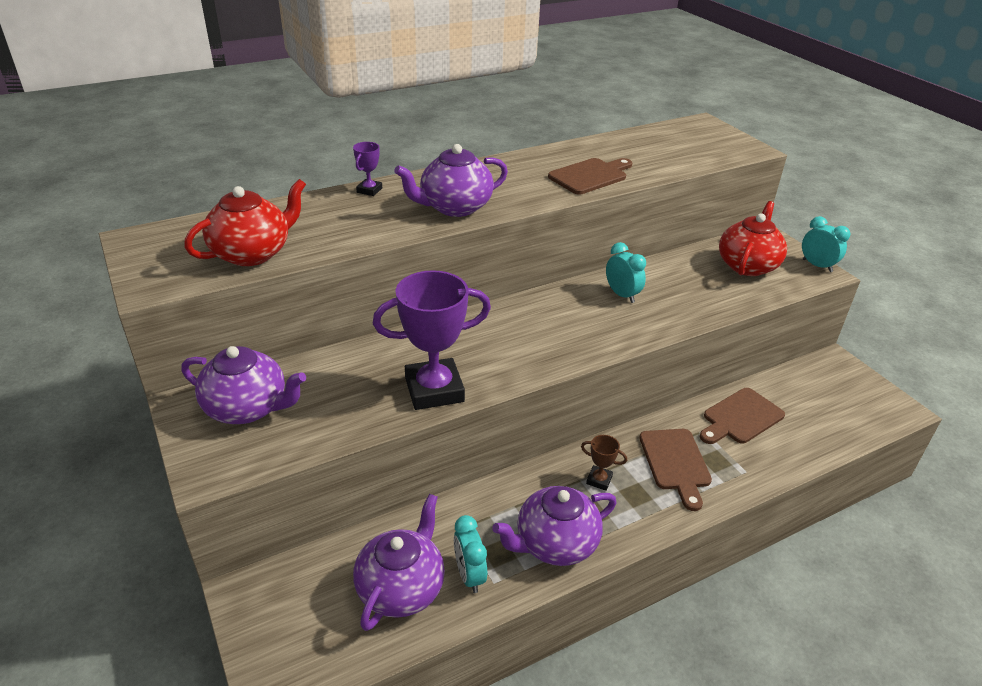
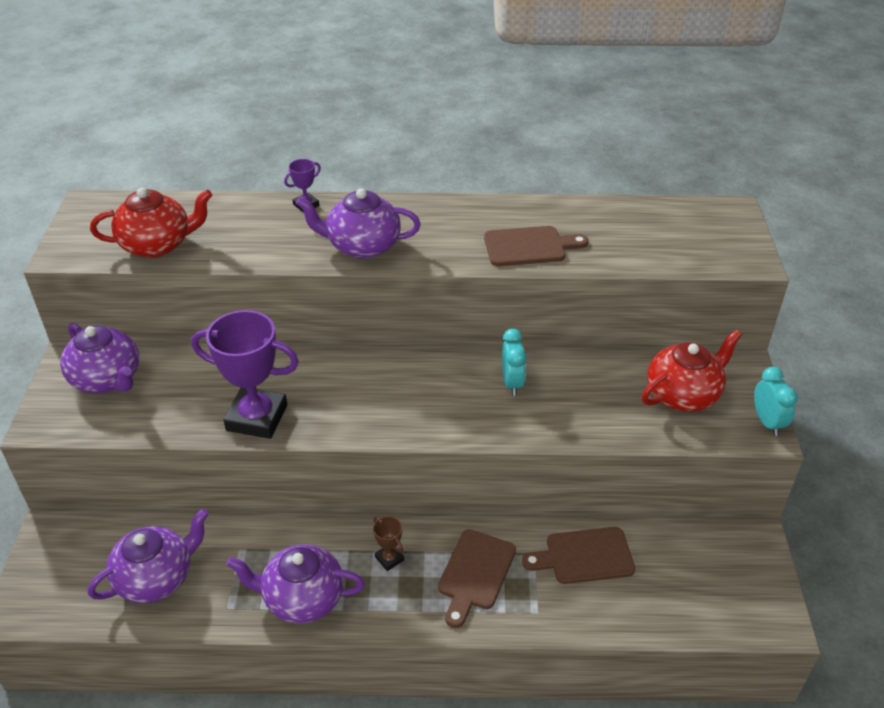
camera: 30 degrees right, 5 degrees up
turquoise clock [454,515,487,593] -> none

